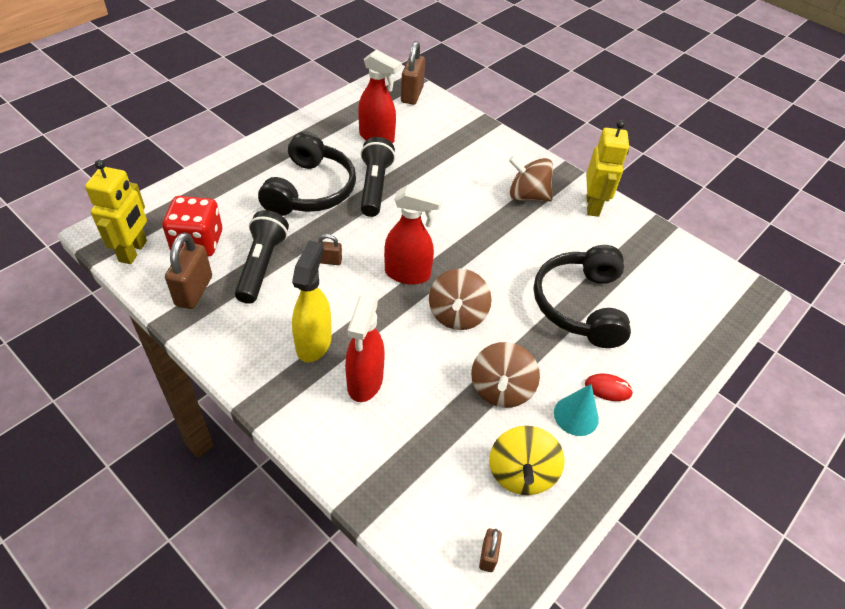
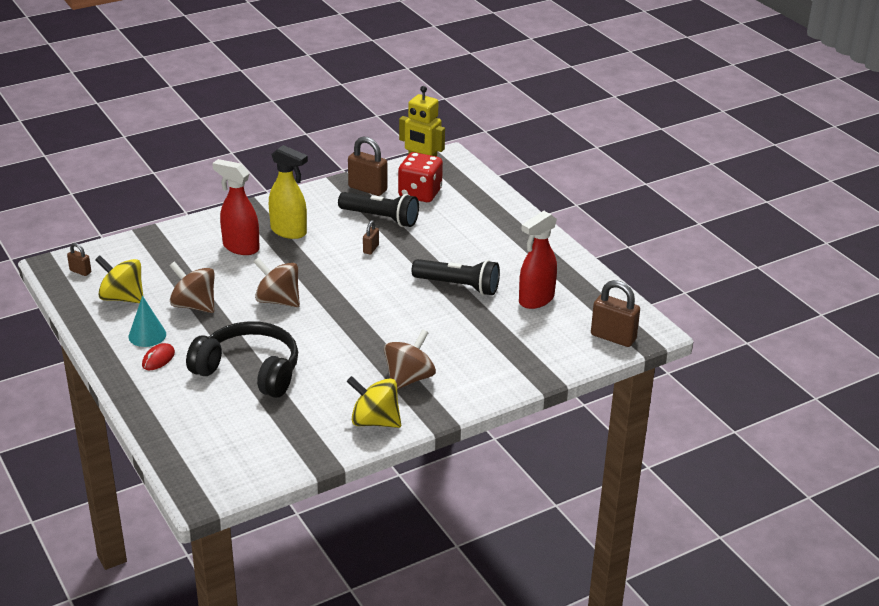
camera: 110 degrees right, 15 degrees down
black headphones [258,132,356,216] -> none
red spray bottle [384,185,444,285] -> none
yellow robot [586,120,629,217] -> yellow spinning top [347,376,401,428]

